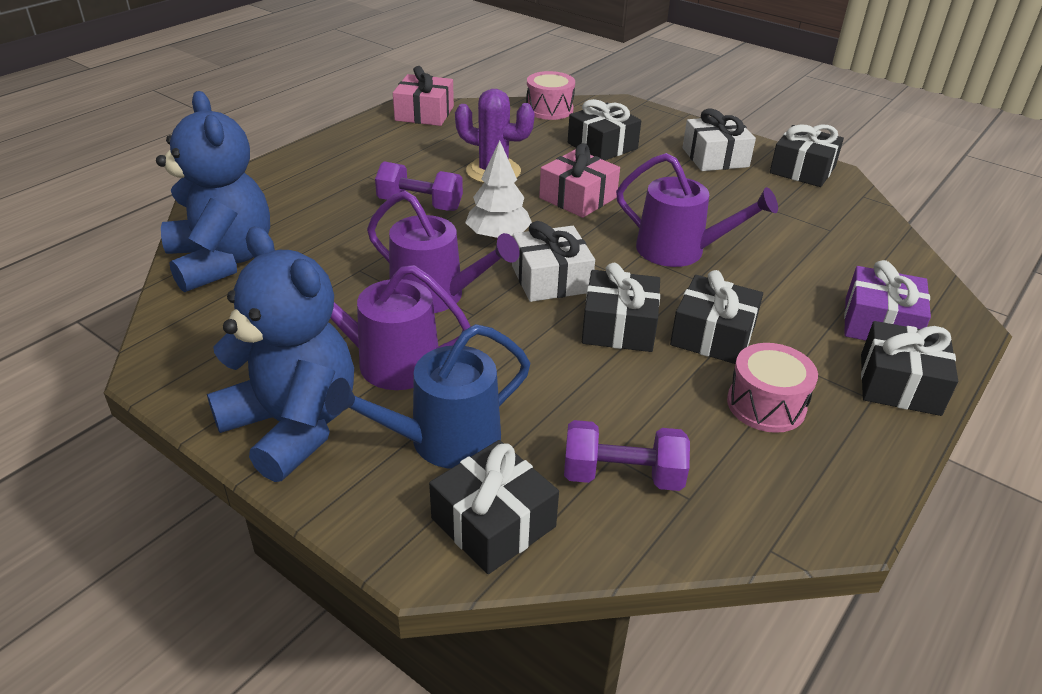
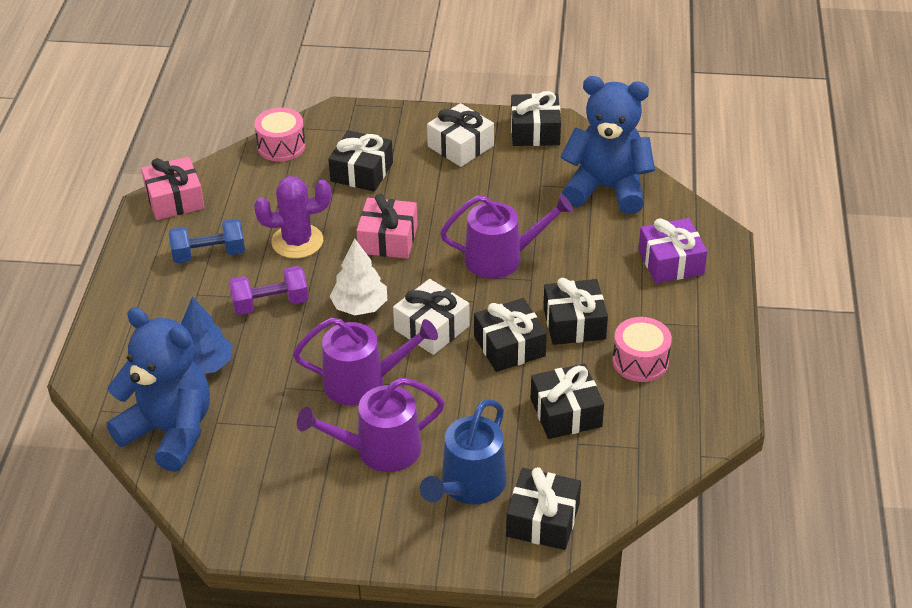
camera: 30 degrees left, 5 degrees up
blue teddy bear [207,227,354,482] -> blue teddy bear moved to [560,76,655,214]
purple dumbbell [564,420,690,491] -> none
black gift [861,321,958,416] -> black gift moved to [531,364,604,439]
none -> blue dumbbell [169,219,245,263]
none -> blue tree [181,297,233,374]

